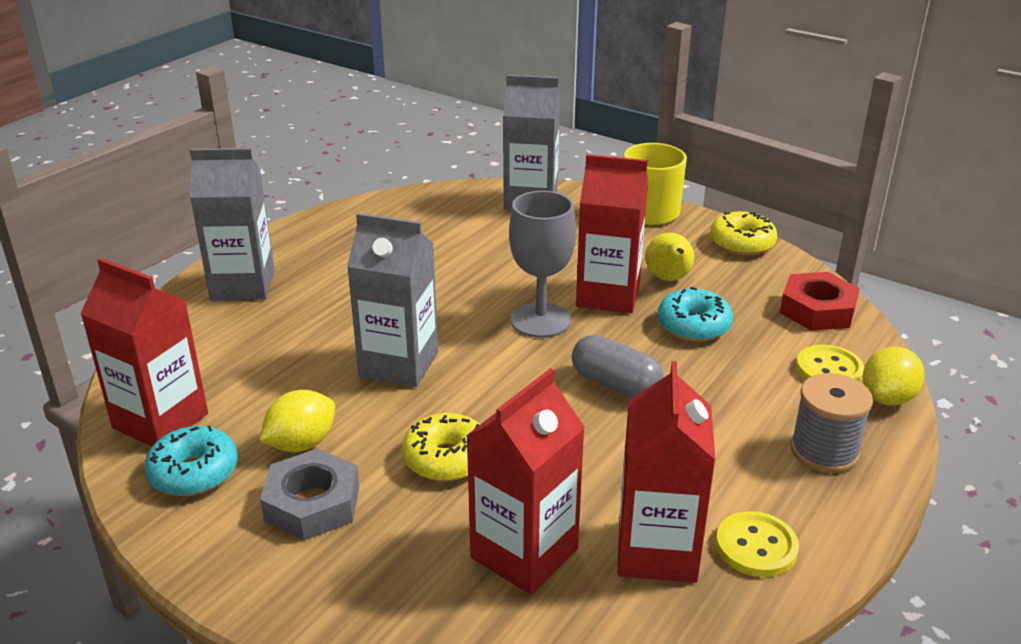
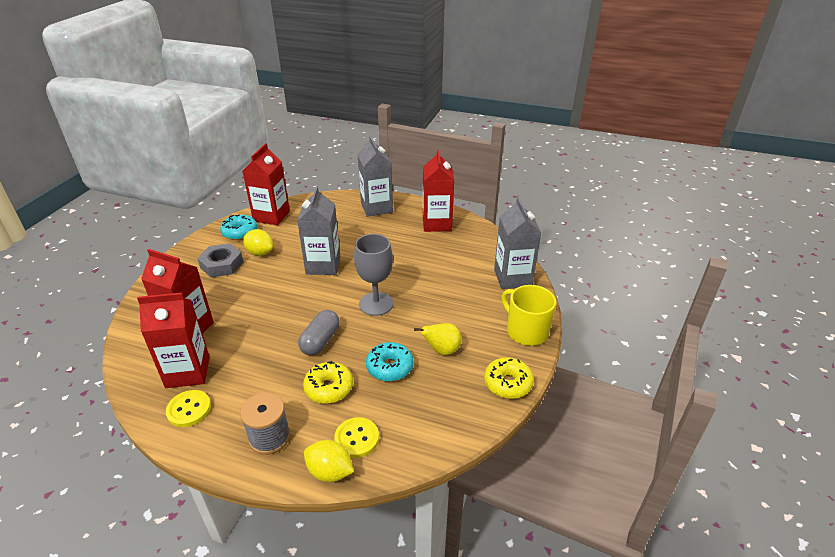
camera: 75 degrees right, 5 degrees up
yellow donut [402,413,480,481] -> yellow donut moved to [303,361,353,404]
red carton [576,154,648,313] -> red carton moved to [423,150,454,232]
red nut [780,272,860,331] -> none

